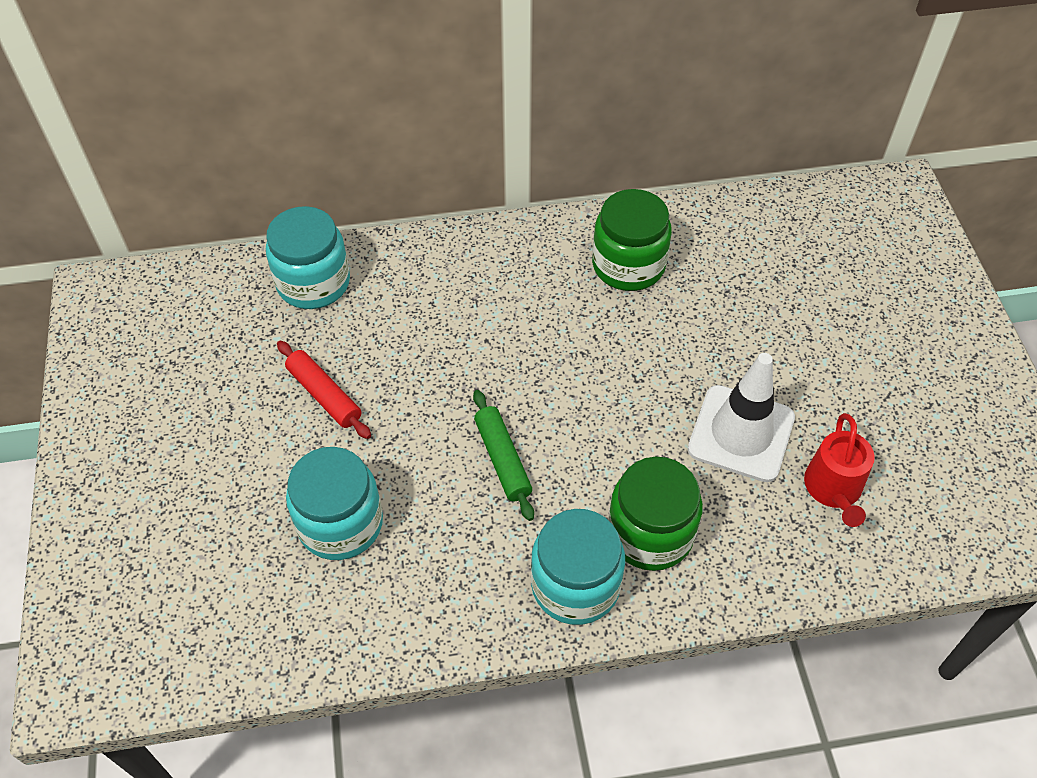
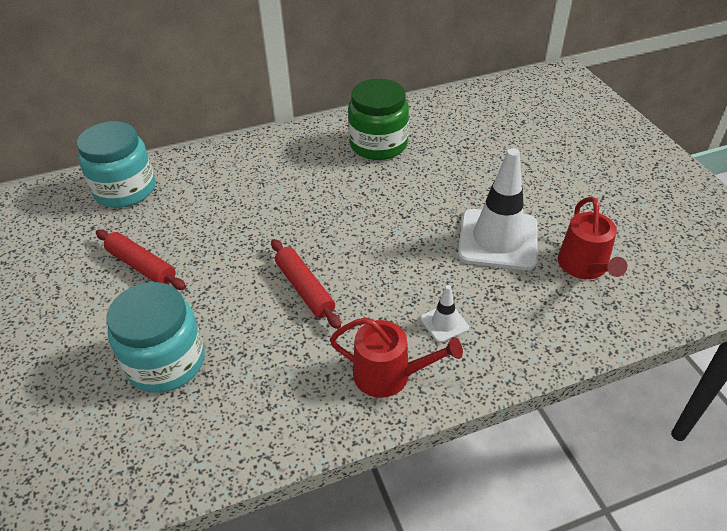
camera: 10 degrees left, 10 degrees down
green rolling pin [473,390,534,521] -> red rolling pin [271,239,341,329]
turquoise jar [531,509,625,625] -> red watering can [330,318,463,398]
green jar [608,457,703,571] -> white traffic cone [420,285,469,343]

